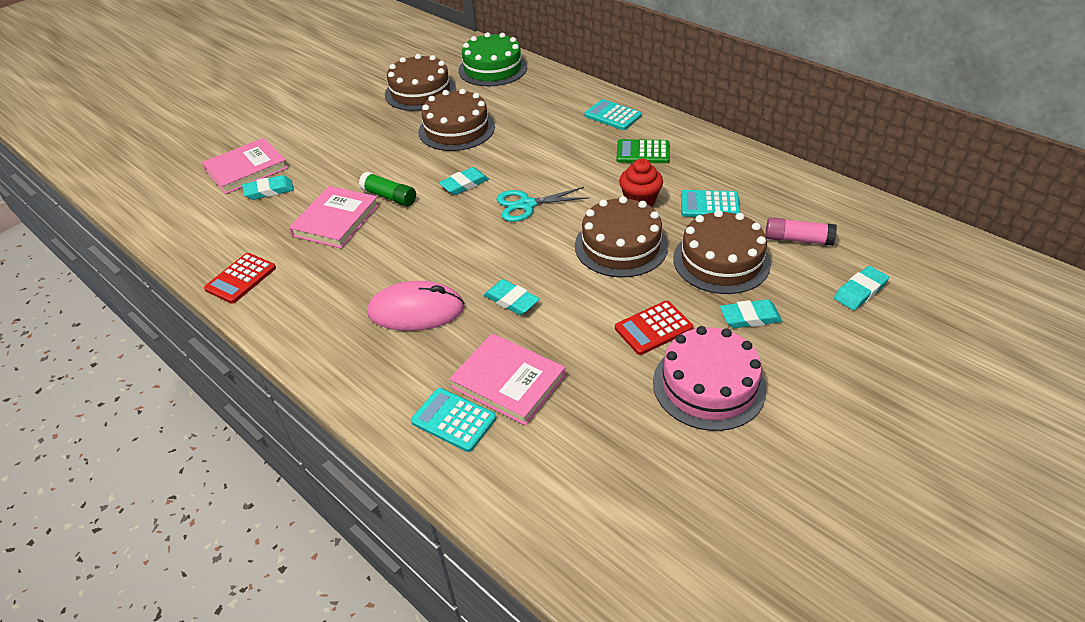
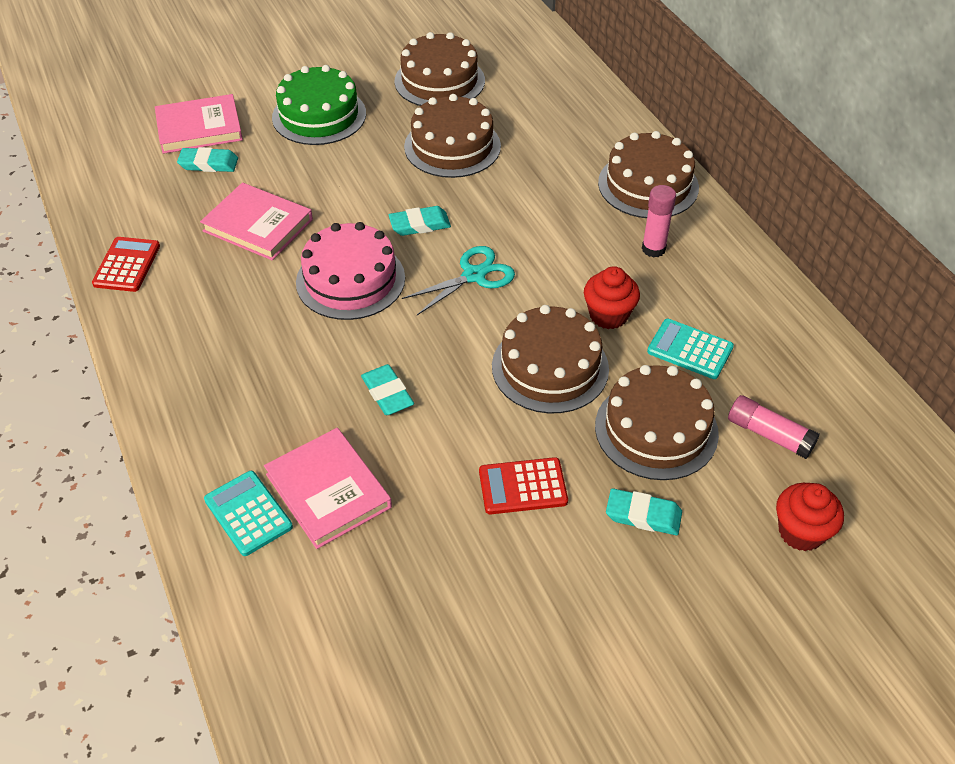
camera: 20 degrees right, 5 degrees up
red calculator [204,253,276,304] -> red calculator turned 135 degrees clockwise [92,237,160,292]
pink book [289,186,379,249] -> pink book turned 75 degrees clockwise [200,182,313,261]
green glue stick [359,172,416,207] -> none
pink mouse [367,281,465,331] -> none
green cake [459,32,527,86] -> green cake moved to [272,65,366,145]
turquoise scissors [496,187,590,222] -> turquoise scissors turned 135 degrees clockwise [402,246,515,315]
turquoise calculator [584,99,642,130] -> brown cake [598,131,699,218]
green calculator [616,139,670,163] -> pink glue stick [642,185,676,258]
pink cake [653,326,766,431] -> pink cake moved to [296,222,405,320]
turquoise eraser [834,266,889,310] -> red cupcake [776,483,844,551]

